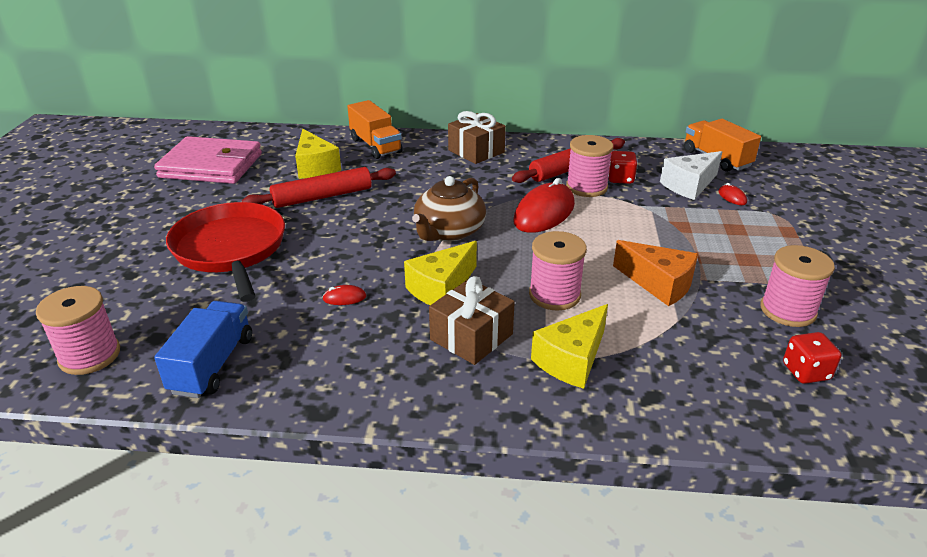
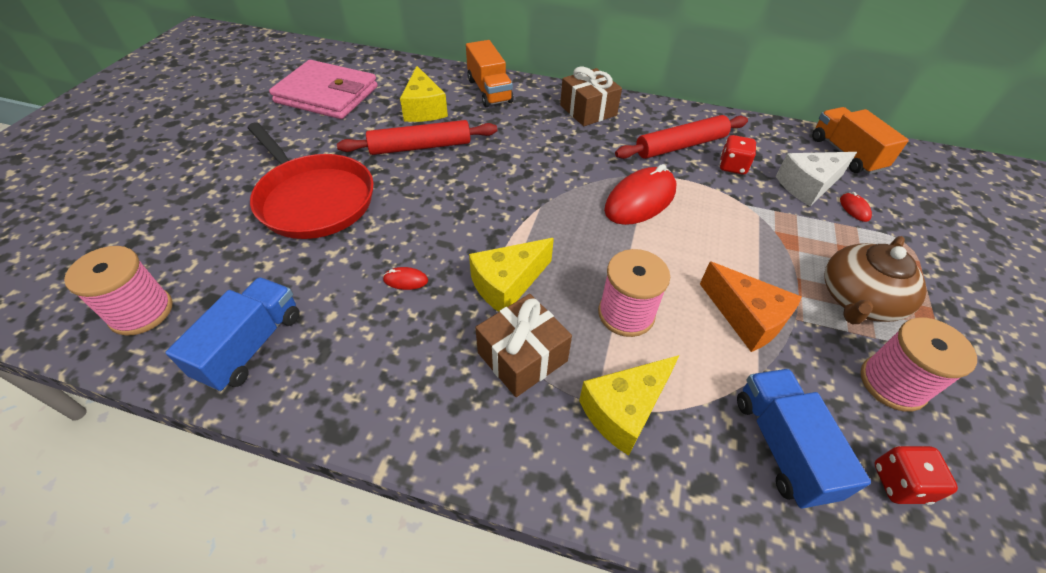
camera: 10 degrees right, 15 degrees up
red pan [166,202,285,302] -> red pan turned 150 degrees clockwise [248,122,374,239]
brown teapot [412,176,486,241] -> brown teapot moved to [824,236,927,324]
pink spool [566,135,613,197] -> none
none -> blue truck [737,369,871,509]

